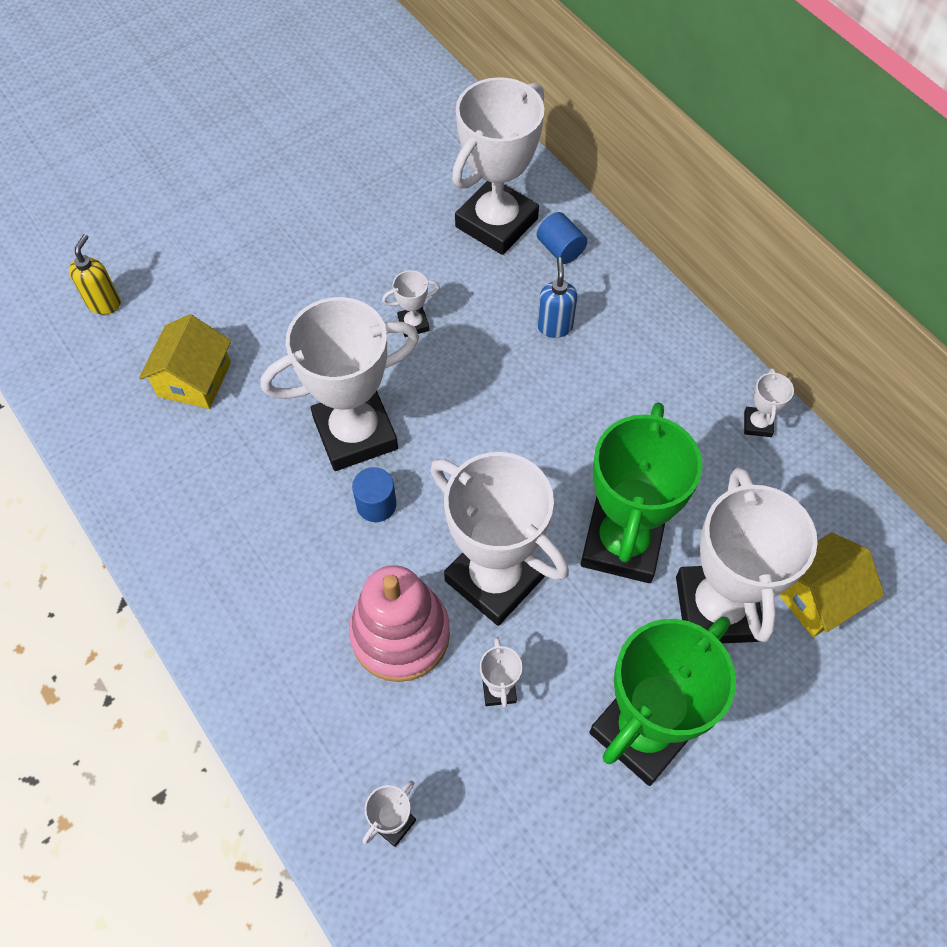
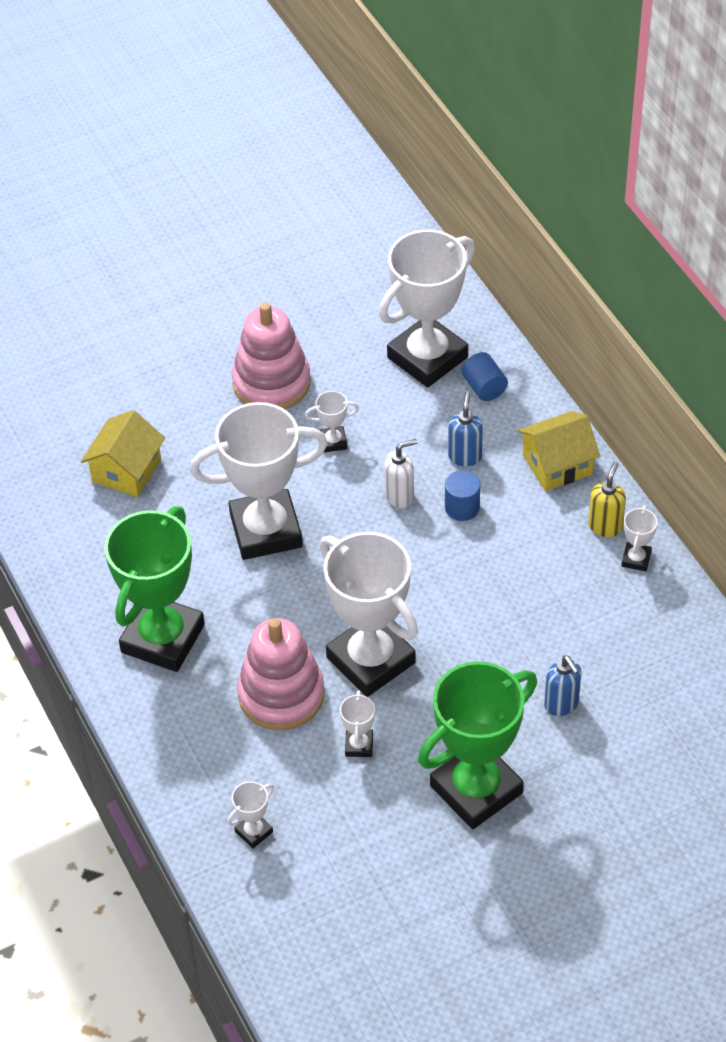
camera: 10 degrees right, 10 degrees down
yellow soap dispenser [69,234,121,315] -> yellow soap dispenser moved to [588,462,626,537]
blue cylinder [352,467,397,522] -> blue cylinder moved to [445,471,480,521]
green trophy [581,403,702,583] -> green trophy moved to [104,506,205,672]
white trophy [676,467,818,643] -> blue soap dispenser [544,655,582,716]
yellow house [779,532,884,637] -> yellow house moved to [518,411,600,491]
none -> pink stacking toy [232,302,311,410]
none -> white soap dispenser [384,439,418,508]

